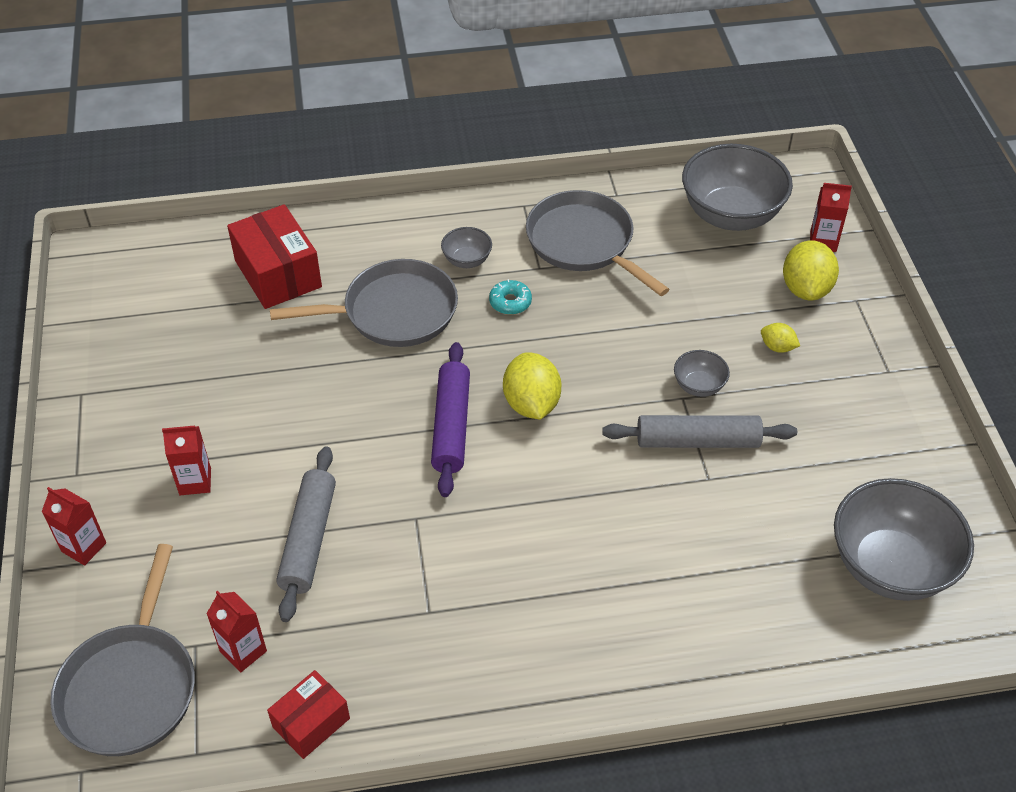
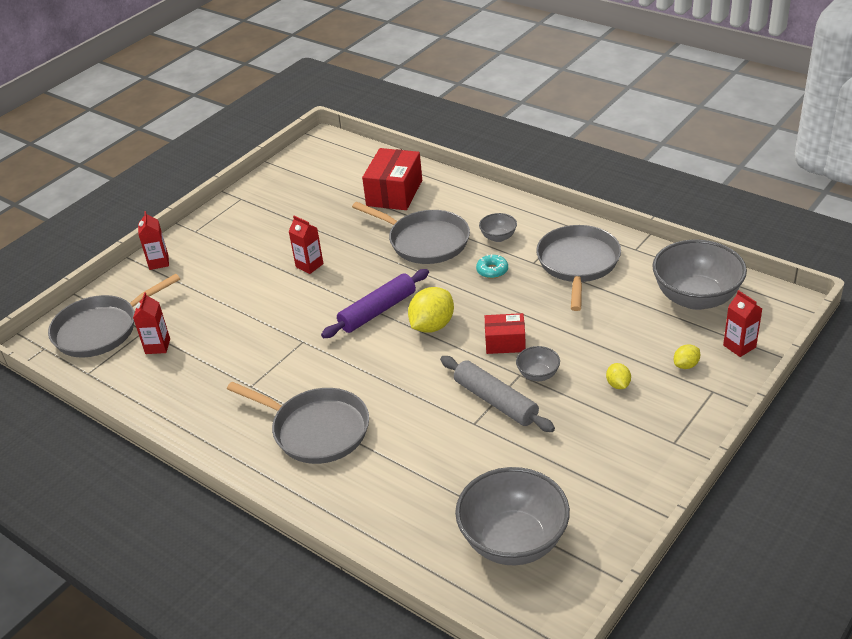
camera: 50 degrees right, 10 degrees down
red carton [162,426,211,495] -> red carton moved to [288,216,324,274]
red box [267,670,350,759] -> red box moved to [485,313,526,354]
grey rolling pin [276,446,336,622] -> none
yellow lemon [783,240,839,301] -> yellow lemon [674,344,700,369], size x0.52
none -> grey pan [227,382,369,464]

